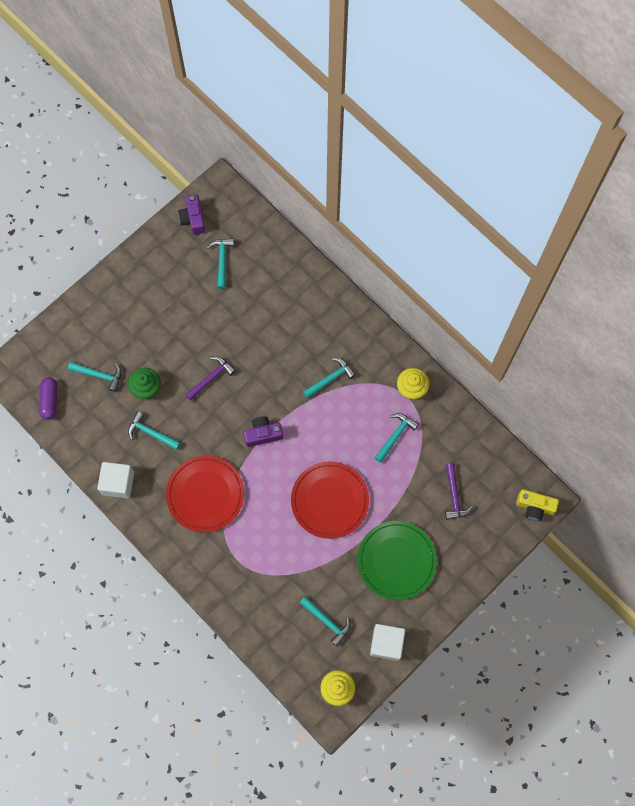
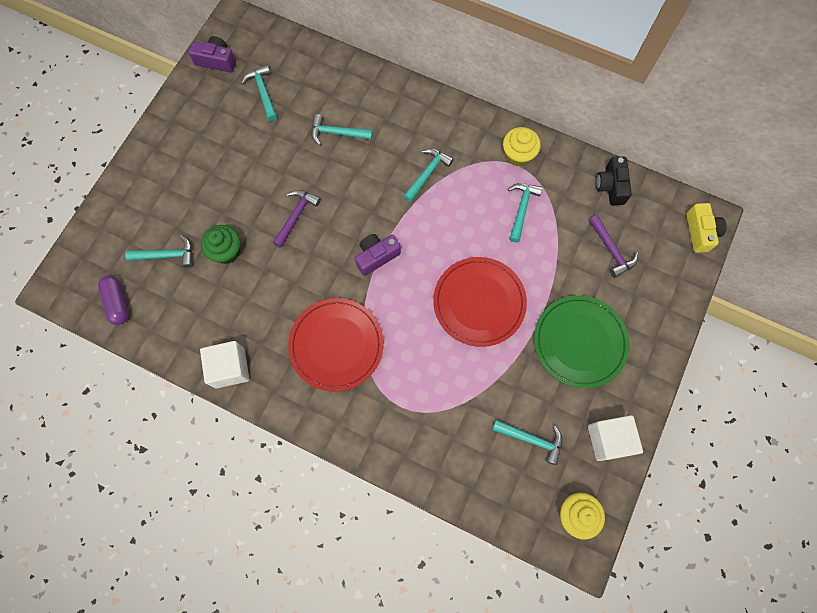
camera: 20 degrees left, 0 degrees up
turquoise hammer [128,411,181,450] -> turquoise hammer moved to [311,114,373,145]
purple camera [178,194,205,235] -> purple camera turned 135 degrees clockwise [188,36,236,73]
yellow camera [516,489,559,521] -> yellow camera turned 90 degrees counterclockwise [686,203,726,253]
none -> black camera [596,157,632,205]

